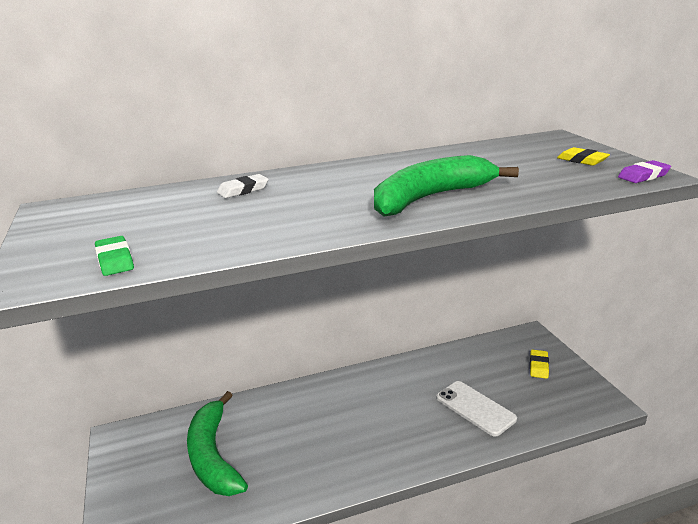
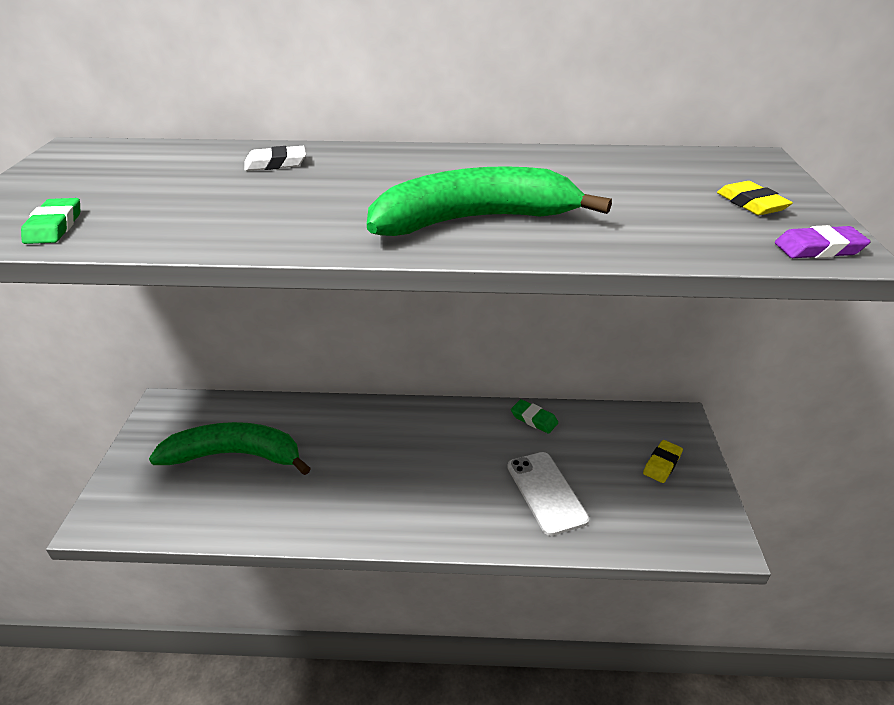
camera: 20 degrees right, 10 degrees up
green banana [187,391,248,496] -> green banana turned 90 degrees clockwise [149,422,311,475]
none -> green eraser [511,399,558,434]

